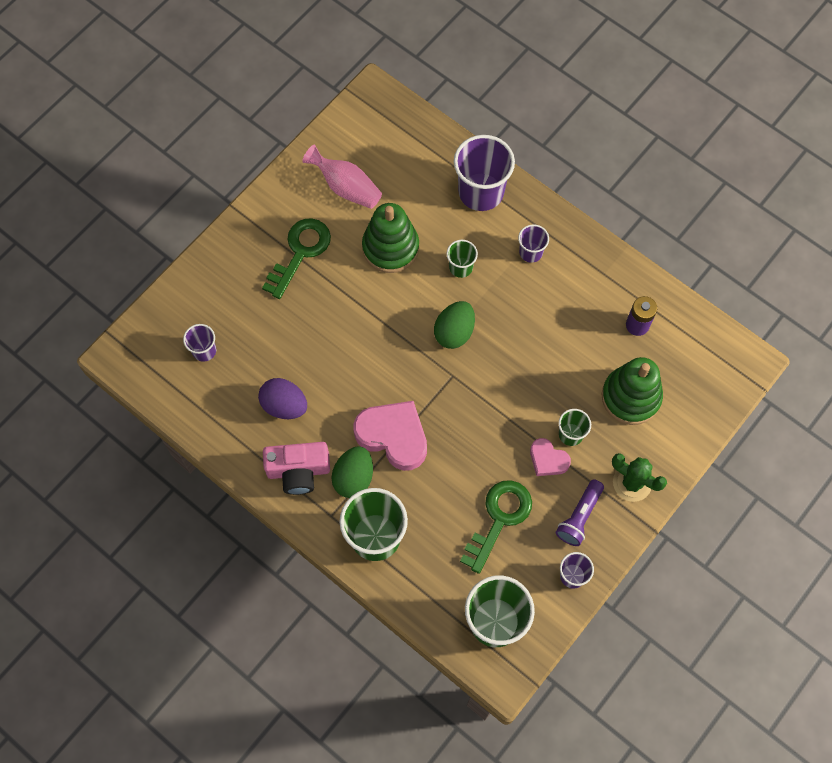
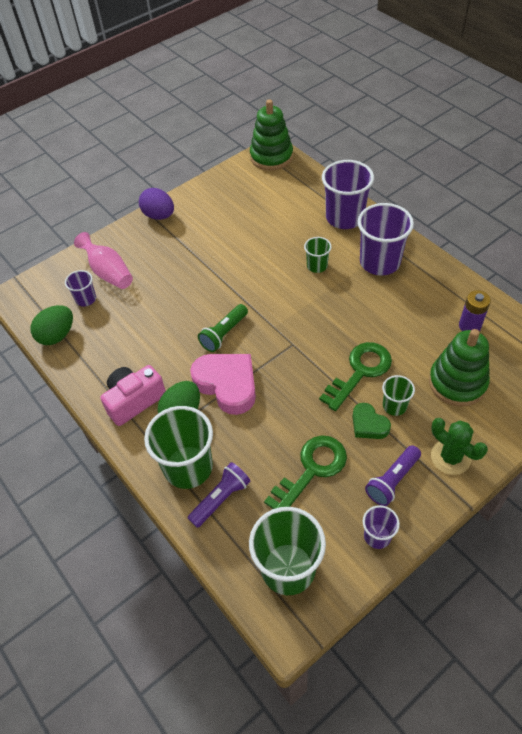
camera: 15 degrees right, 15 degrees down
purple egg [258,378,307,419] -> purple egg moved to [139,188,174,220]
green key [262,218,331,299] -> green key moved to [319,342,392,411]
pink camera [263,442,330,495] -> pink camera turned 135 degrees clockwise [100,365,166,426]
pink vase [302,145,382,209] -> pink vase moved to [74,232,133,289]
green stacking toy [362,203,419,273] -> green stacking toy moved to [250,99,293,171]
green egg [434,301,475,349] -> green egg moved to [31,305,73,345]
purple cup [518,224,549,263] -> purple cup [358,203,414,275], size x1.96
pink heart [530,438,571,476] -> green heart [352,403,391,439]
none -> purple flashlight [188,462,251,528]
none -> green flashlight [198,304,248,352]

